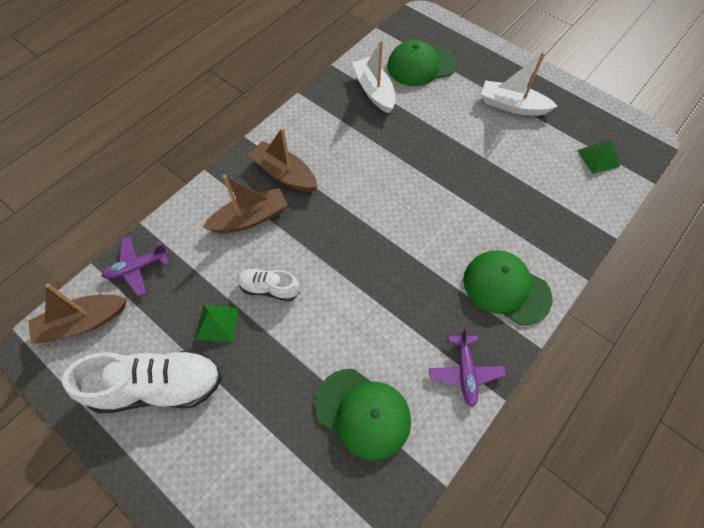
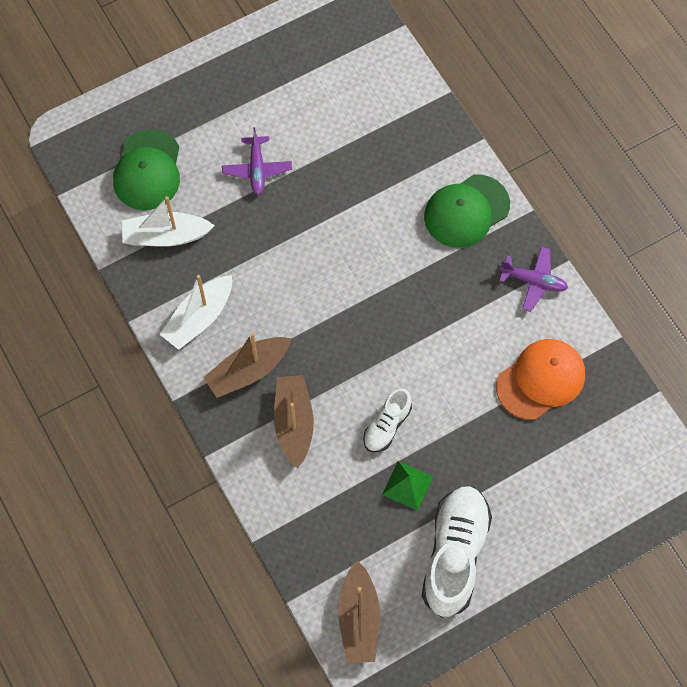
camera: 70 degrees left, 5 degrees up
purple plane [102,236,169,296] -> purple plane moved to [222,127,292,195]
green cap [315,369,411,460] -> orange cap [496,339,585,420]
white boat [481,52,557,116] -> white boat moved to [159,275,232,350]
green pyramid [577,140,620,174] -> none

